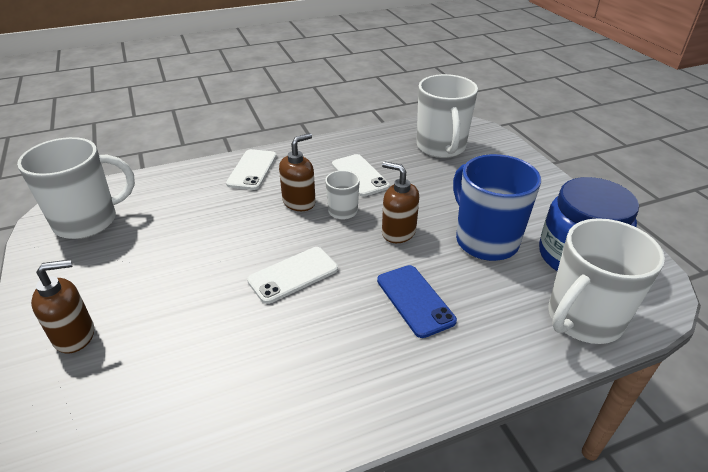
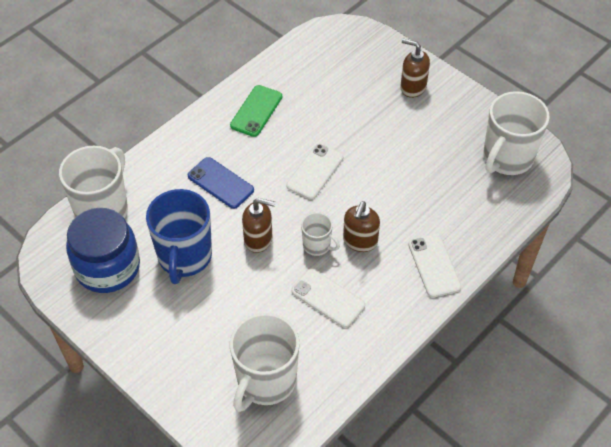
camera: 155 degrees right, 15 degrees up
brown soap dispenser [31,259,94,353] -> brown soap dispenser turned 75 degrees clockwise [400,39,430,98]
white mug [417,74,478,158] -> white mug turned 120 degrees counterclockwise [230,313,299,412]
blue mug [453,154,541,261] -> blue mug turned 60 degrees clockwise [146,189,212,284]
none -> green phone [230,85,282,137]

